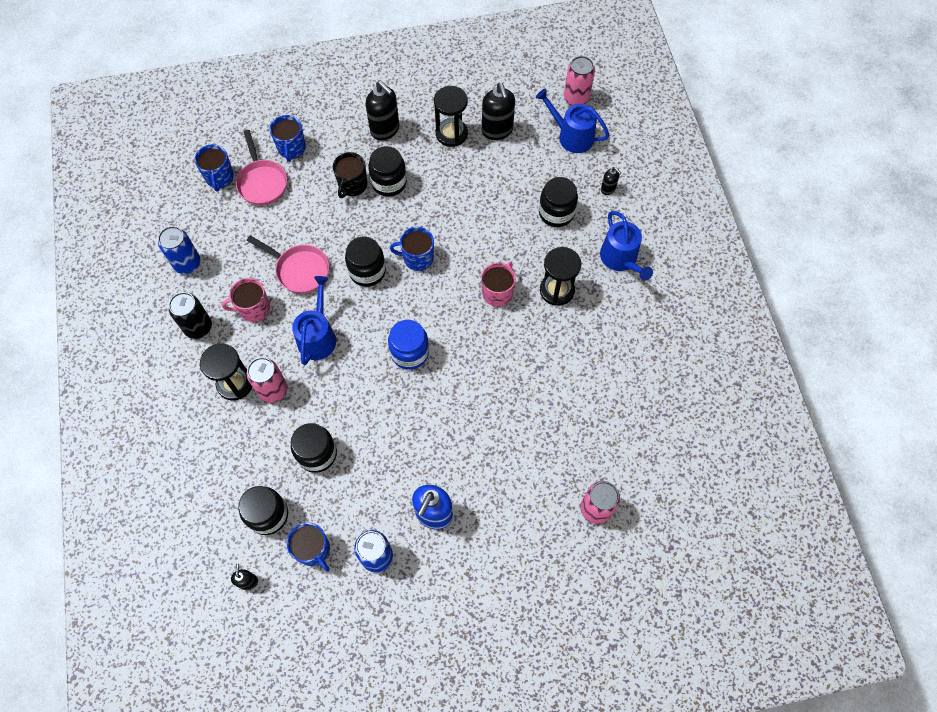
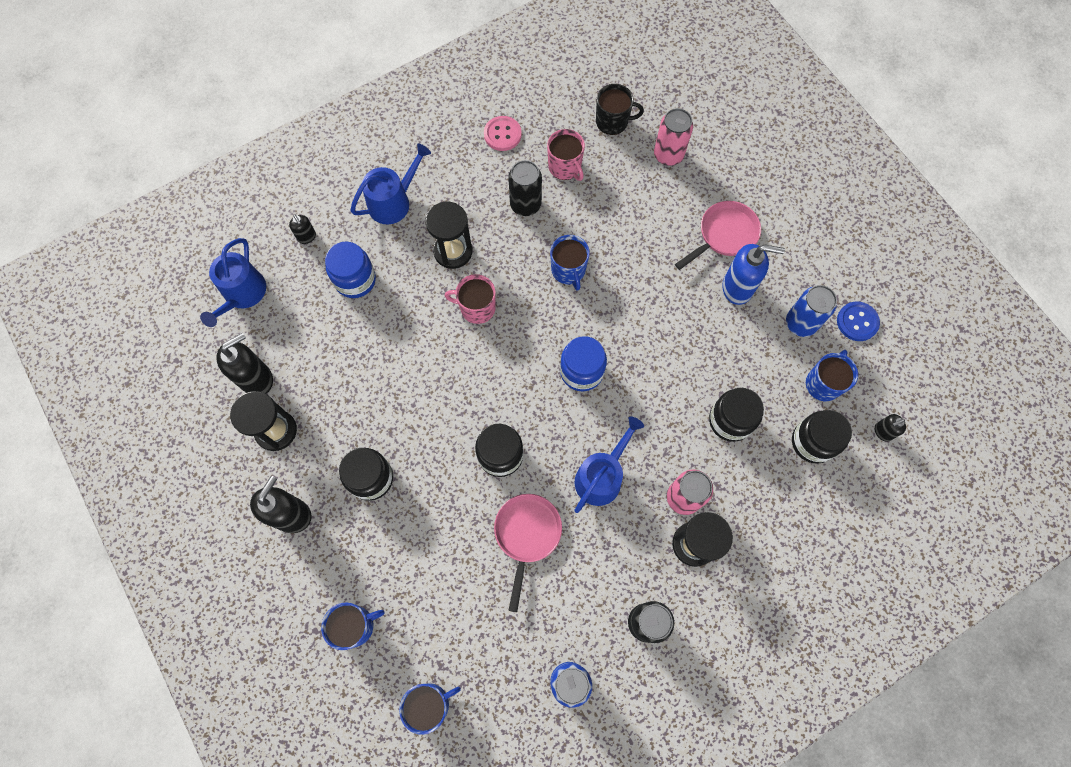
camera: 110 degrees left, 5 degrees up
pink mug [222,278,270,322] -> pink mug moved to [547,129,585,181]
pink pan [236,130,287,205] -> pink pan moved to [675,201,761,270]
blue watering can [292,276,336,365] -> blue watering can turned 135 degrees clockwise [574,417,644,513]
black mug [333,152,367,198] -> black mug moved to [596,84,644,135]
blue mug [390,227,434,271] -> blue mug moved to [550,235,590,291]
black jar [539,177,578,227] -> blue jar [325,242,376,298]
pink can [564,56,595,106] -> none
black soap dispenser [601,167,621,195] -> black soap dispenser turned 120 degrees clockwise [289,215,316,244]
none -> pink button [484,116,522,151]
none -> black can [508,160,542,216]
none -> blue button [837,302,880,341]

